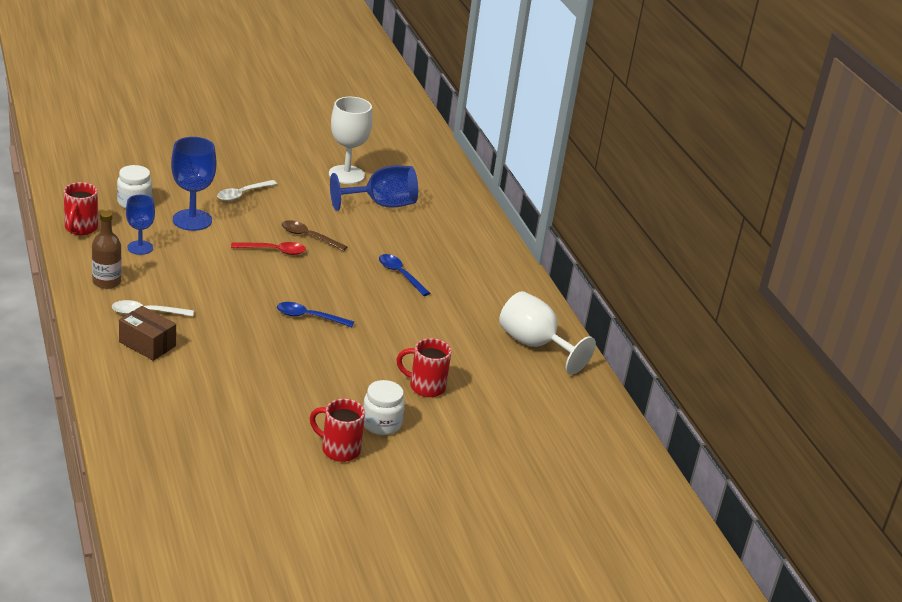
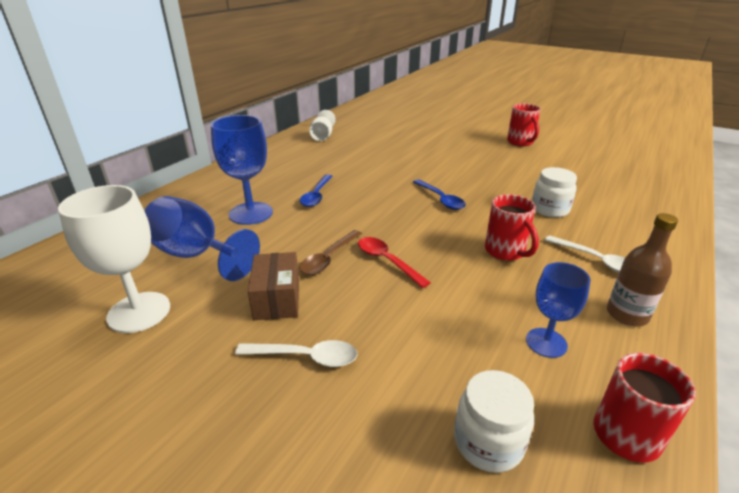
camera: 125 degrees left, 0 degrees up
brown box [119,306,176,361] -> brown box moved to [248,252,299,320]
blue goblet [171,137,216,231] -> blue goblet moved to [211,115,273,225]
brown spoon [282,220,347,251] -> brown spoon turned 45 degrees clockwise [299,230,362,275]
white jar [363,380,405,435] -> white jar moved to [532,167,577,218]
red mug [396,338,452,397] -> red mug moved to [485,194,539,261]
white goblet [499,291,596,374] -> white goblet [309,110,336,141], size x0.62

